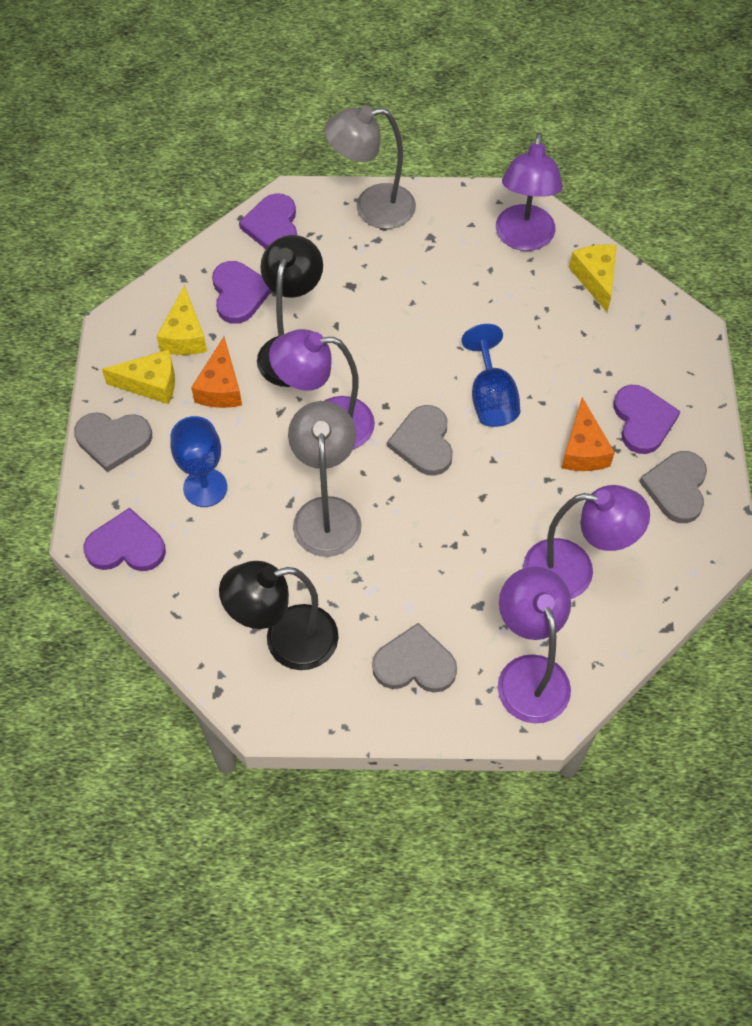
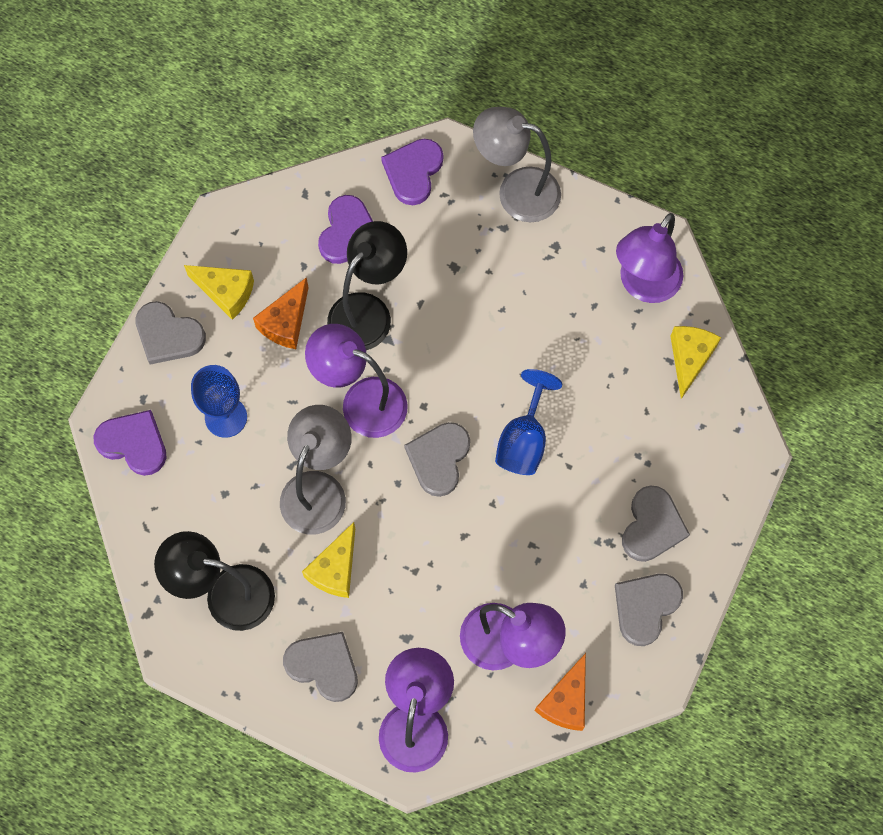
camera: 25 degrees right, 10 degrees up
yellow cheese [157,285,207,355] -> yellow cheese moved to [302,522,355,598]
orange cheese [561,397,615,471] -> orange cheese moved to [535,653,586,731]
purple heart [614,385,681,454] -> grey heart [622,485,690,562]

